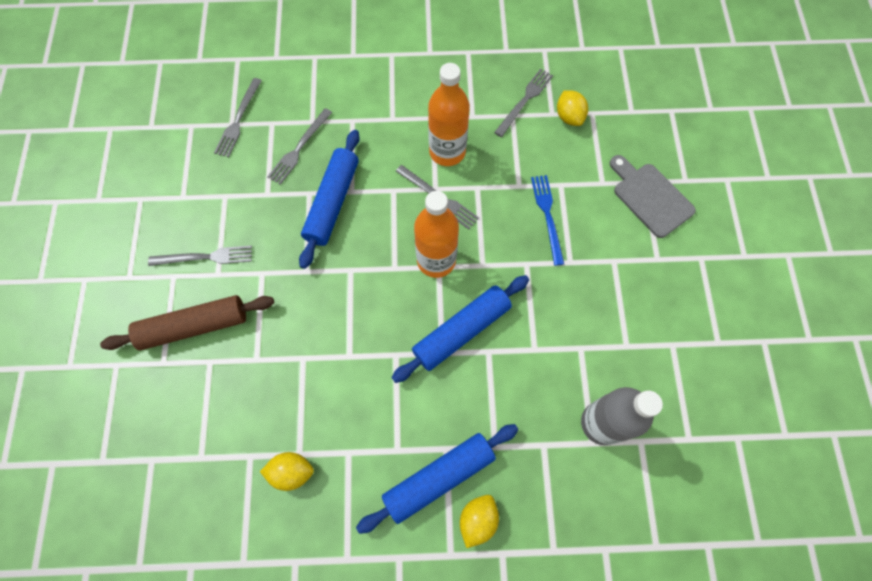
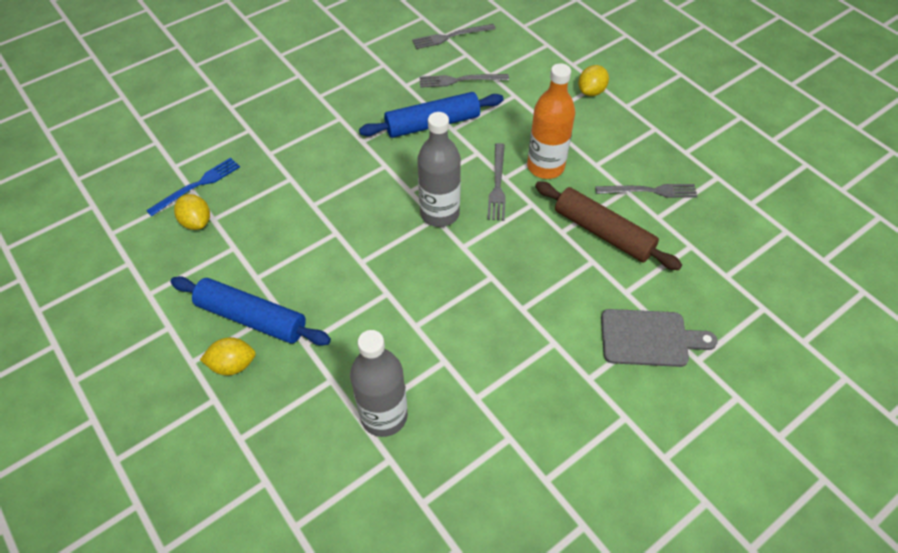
camera: 55 degrees right, 15 degrees down
brown rolling pin [100,295,274,350] -> brown rolling pin moved to [535,181,682,270]
grey fork [148,246,252,266] -> none
blue rolling pin [392,275,529,383] -> none
orange bottle [414,191,459,278] -> grey bottle [417,112,461,227]
blue fork [531,175,564,266] -> blue fork moved to [146,158,240,216]
yellow lemon [557,90,588,126] -> yellow lemon moved to [578,65,609,96]
grey cutting board [610,155,696,238] -> grey cutting board turned 75 degrees clockwise [601,309,718,367]

